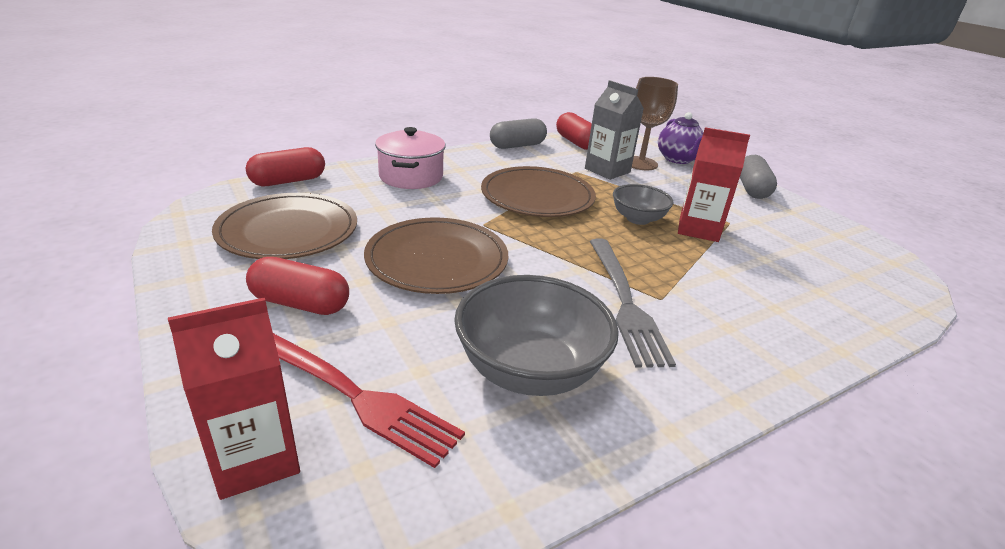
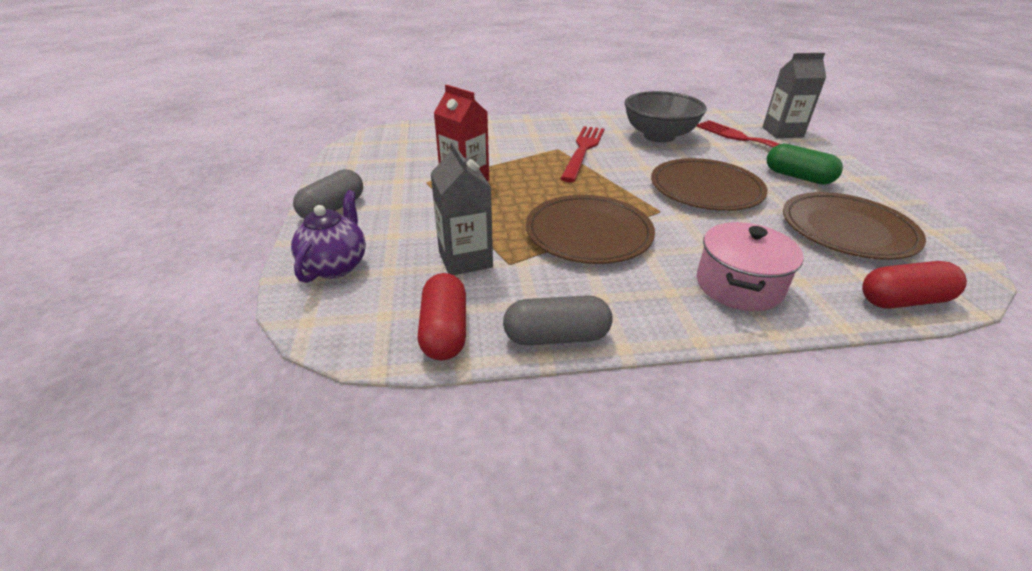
camera: 155 degrees left, 5 degrees up
red carton [168,297,300,500] -> grey carton [762,53,826,138]
red capsule [246,257,349,315] -> green capsule [767,144,843,185]
grey fork [590,239,676,368] -> red fork [560,126,604,182]
grey bowl [613,184,674,225] -> none
brown goblet [632,77,678,171] -> none

